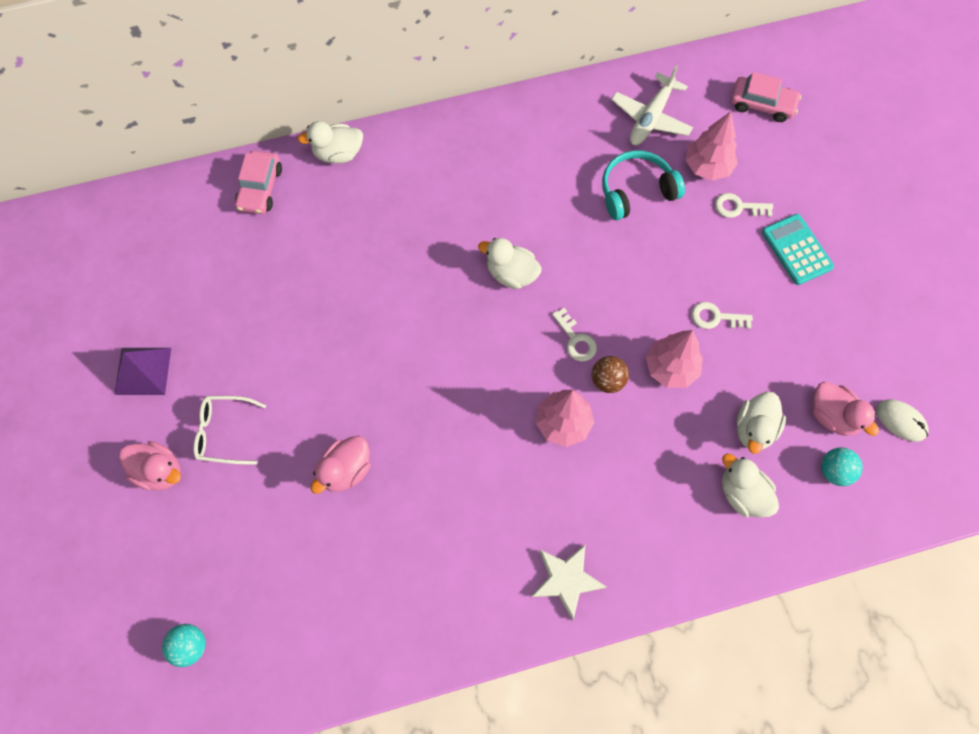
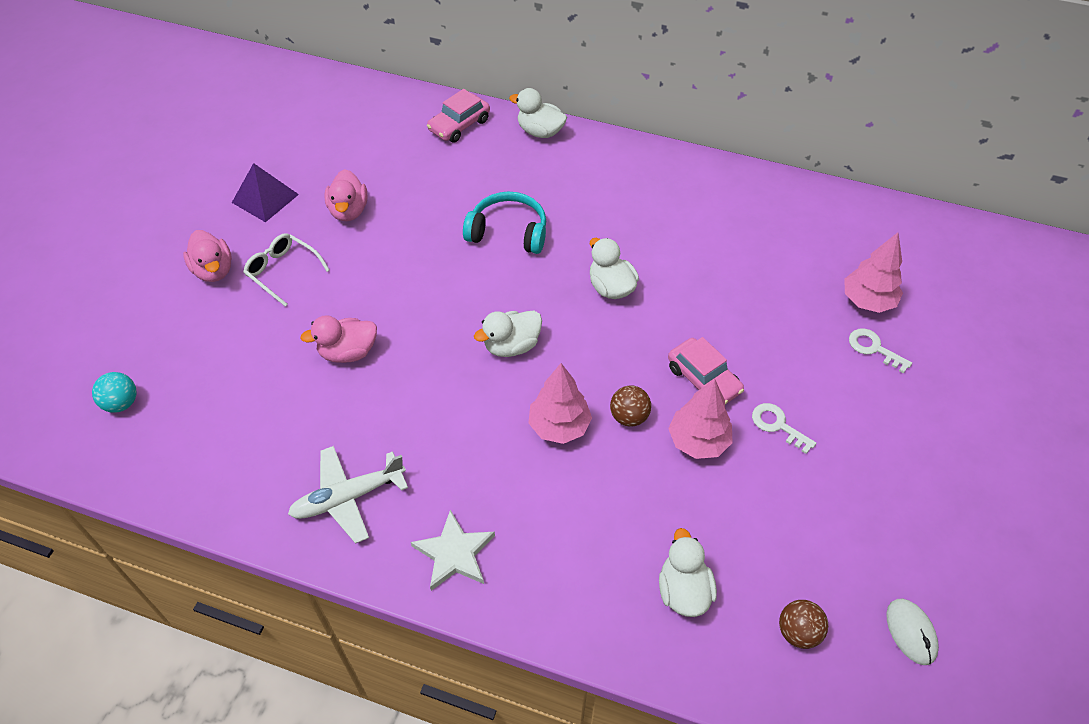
camera: 35 degrees right, 15 degrees down
white key [552,308,597,361] -> none
turquoise headphones [602,151,685,220] -> turquoise headphones moved to [463,192,546,254]
white plane [611,65,693,145] -> white plane moved to [288,446,408,544]
pink car [731,72,801,122] -> pink car moved to [668,337,744,404]
white duck [736,392,786,454] -> white duck moved to [474,311,542,357]
turquoise calculator [762,214,834,285] -> none
pink duck [813,382,879,436] -> pink duck moved to [325,169,368,221]
turquoise ball [821,447,863,486] -> brown ball [779,600,828,649]

